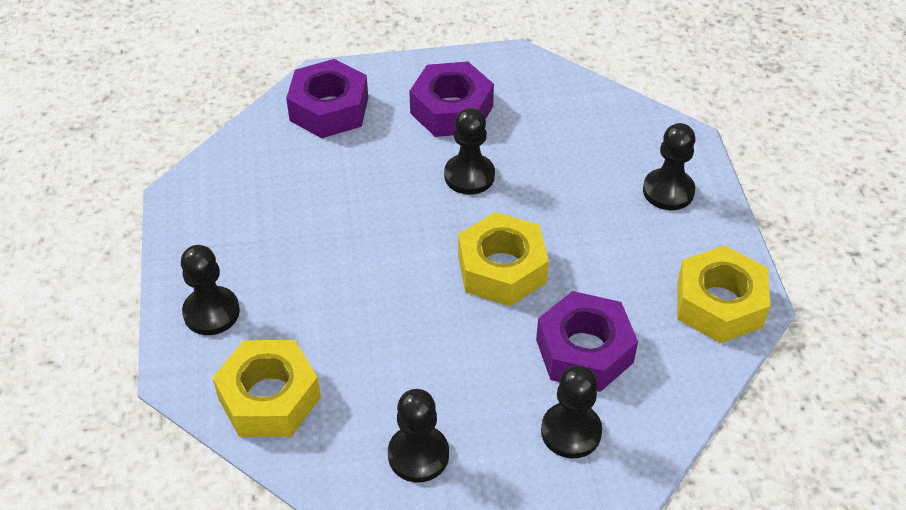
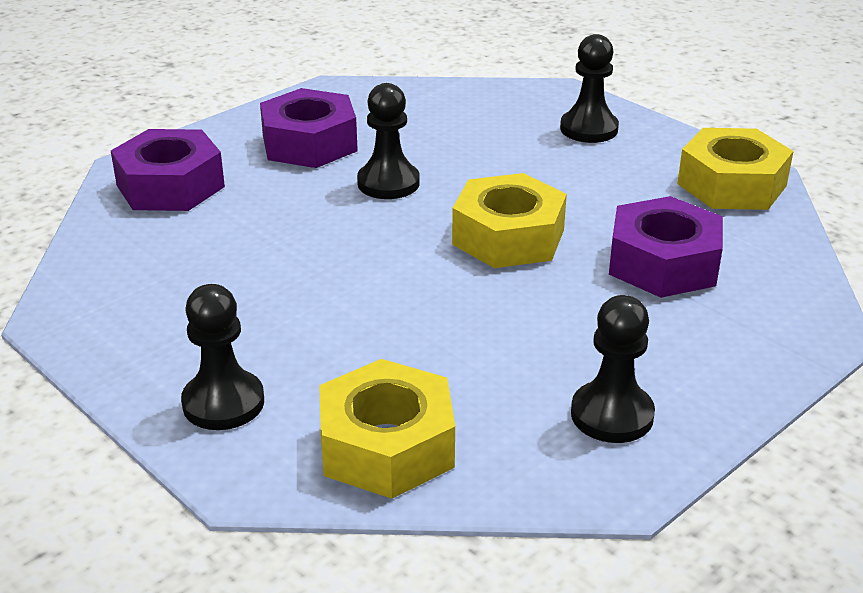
camera: 35 degrees left, 15 degrees down
black pawn [541,365,602,458] -> none

